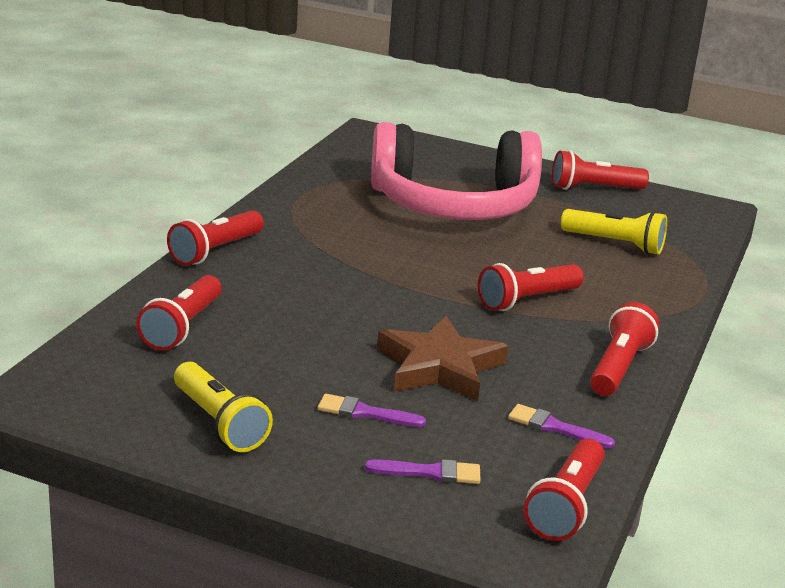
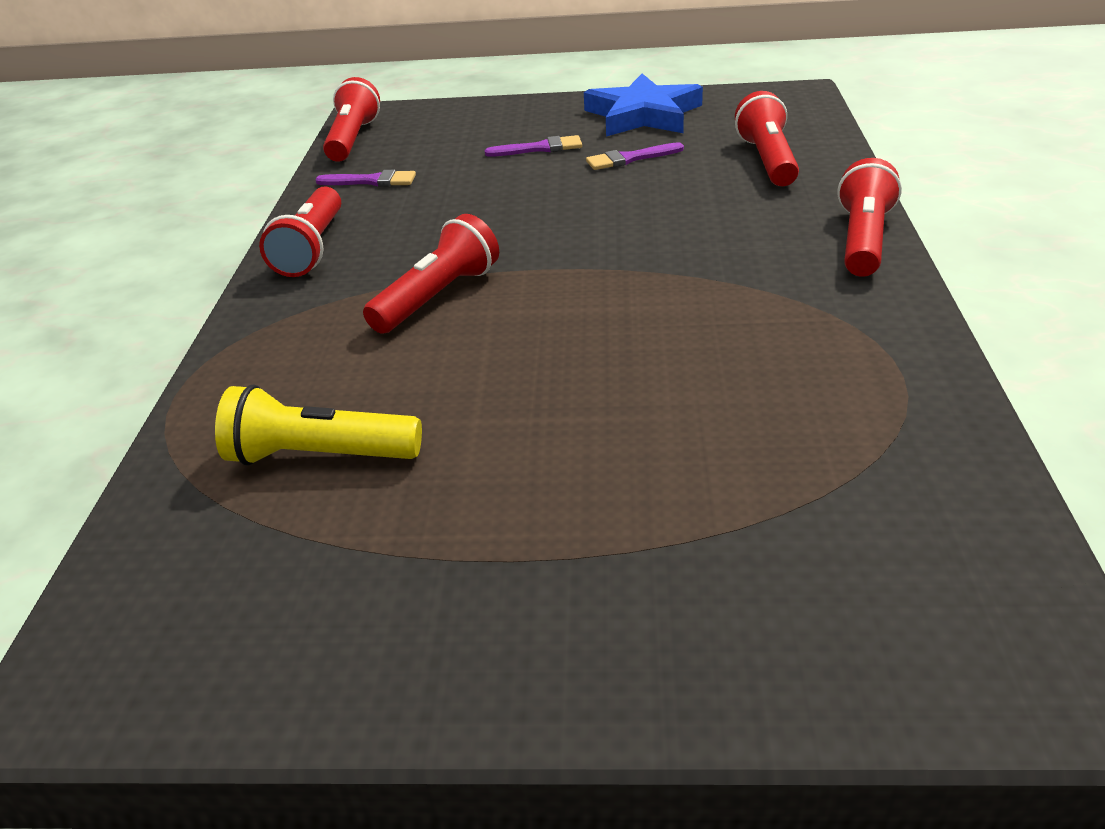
camera: 165 degrees right, 10 degrees up
yellow flashlight [174,362,273,452] -> blue star [584,74,703,137]
purple brush [365,459,480,484] -> purple brush moved to [586,142,684,170]
pink headphones [371,122,542,220] -> none
brown star [377,316,508,401] -> none
red flashlight [552,150,649,190] -> none

